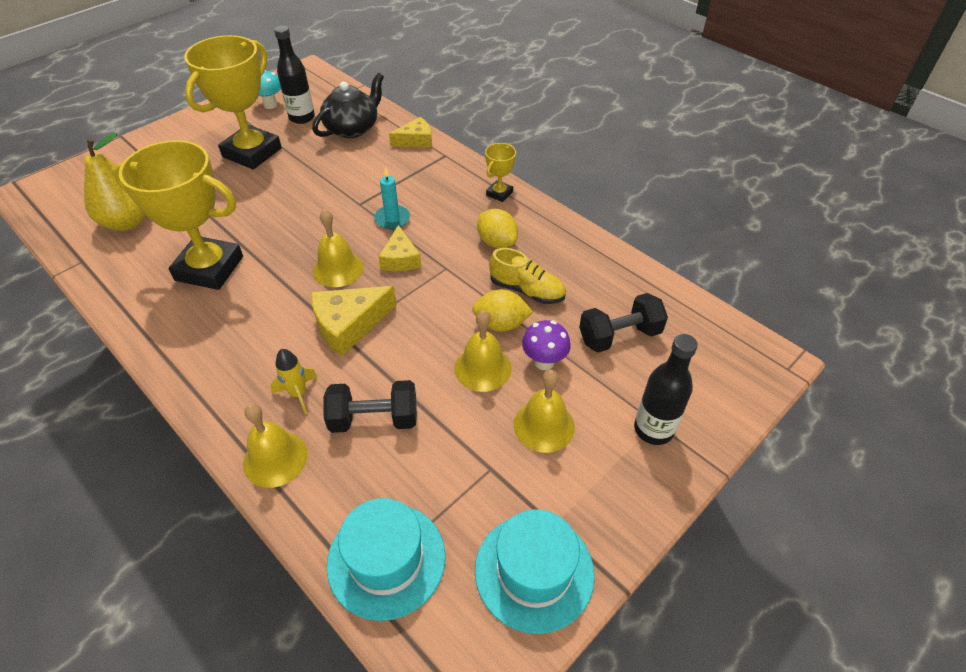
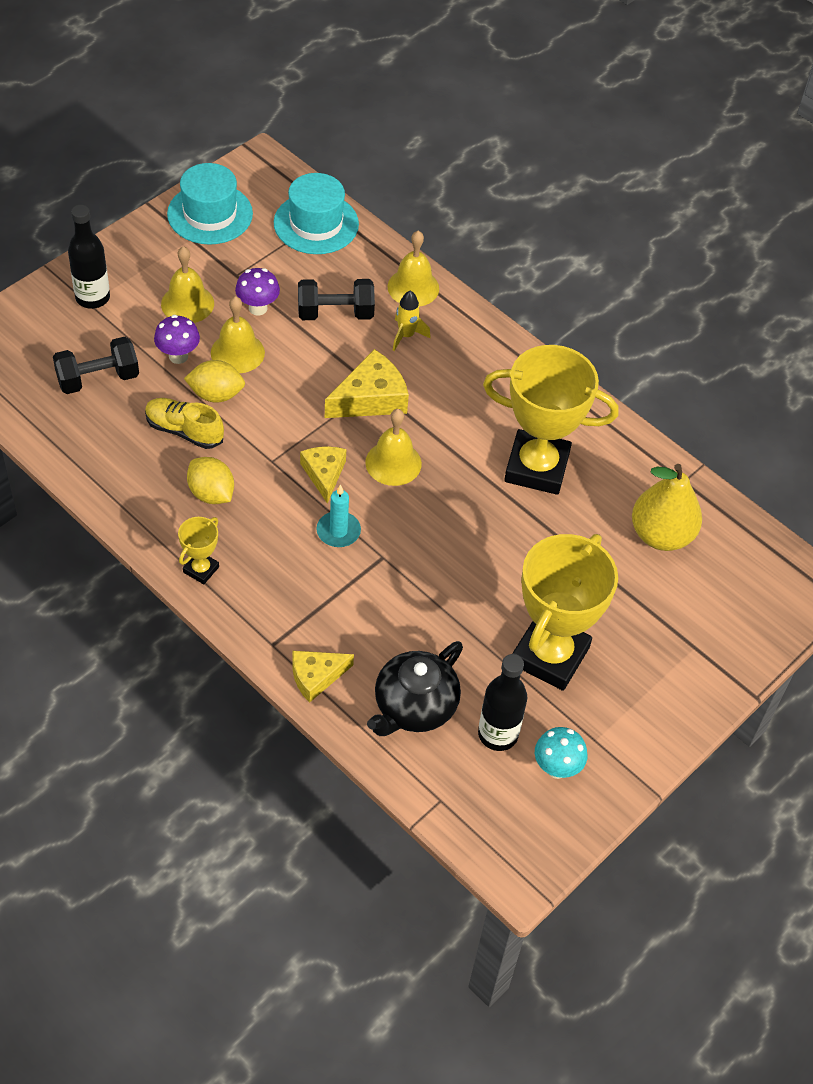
camera: 175 degrees right, 5 degrees up
none -> purple mushroom [235,268,280,315]

